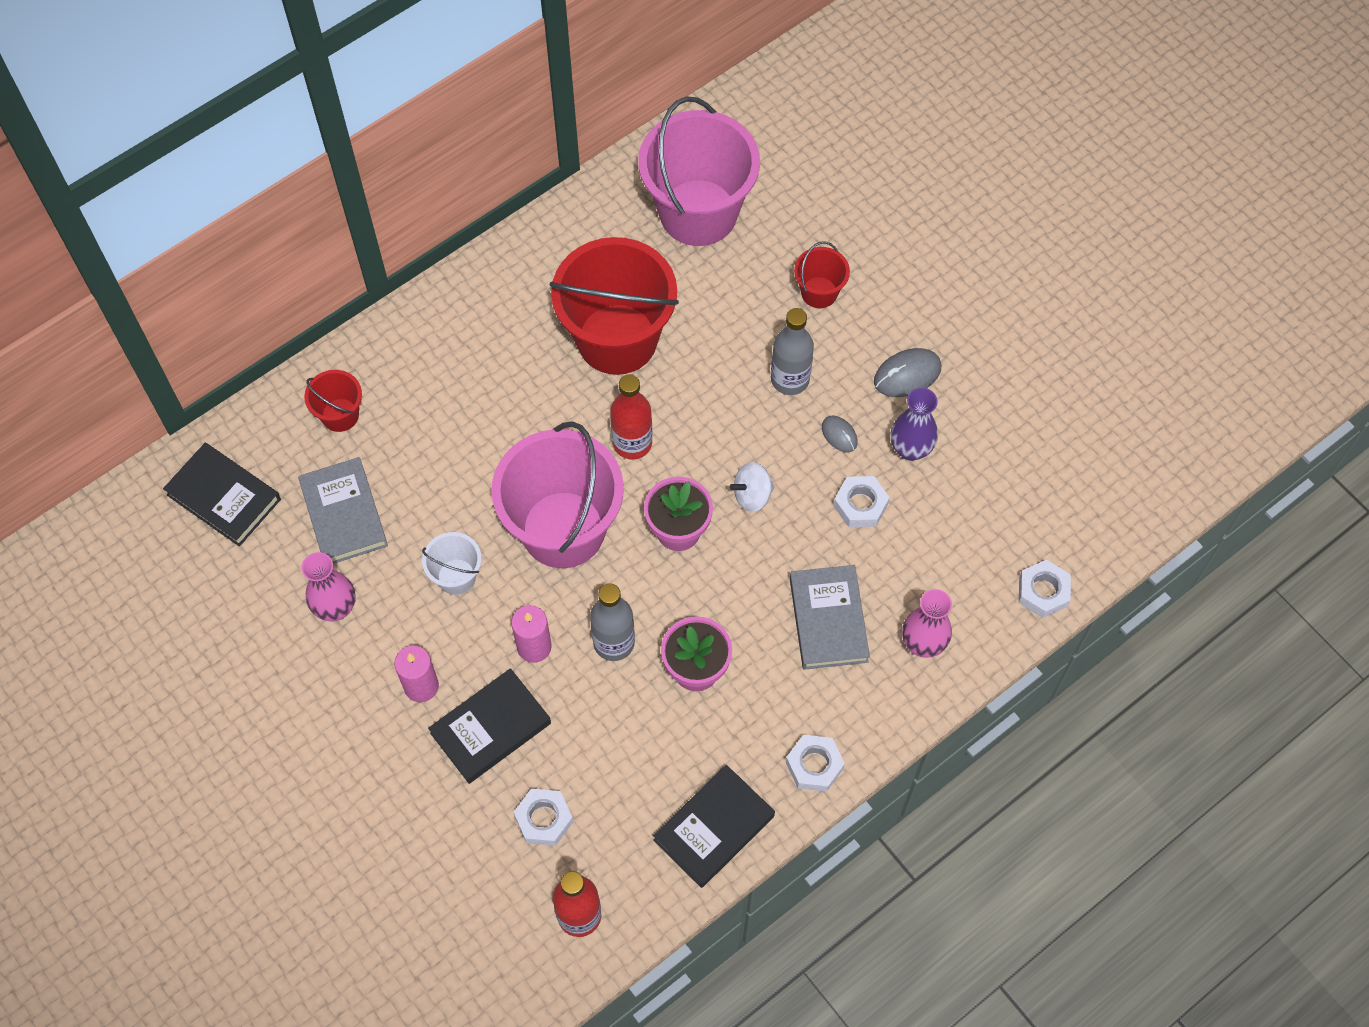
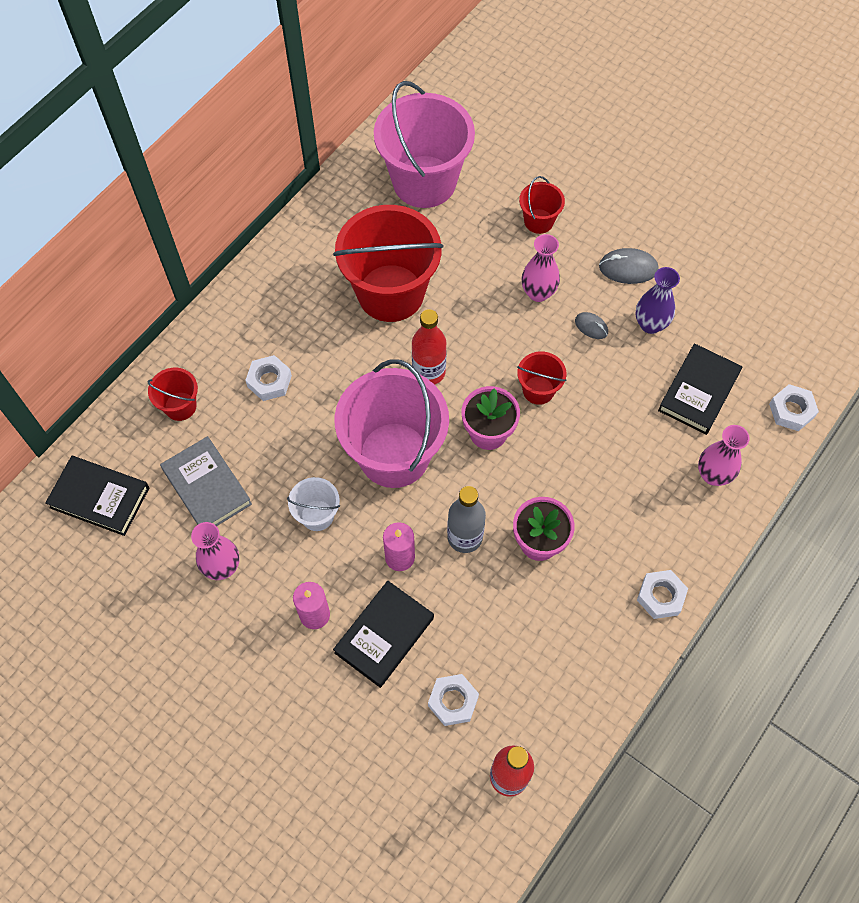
camera: 15 degrees left, 0 degrees up
black book [653,765,775,888] -> black book moved to [658,343,742,435]
white spinning top [730,462,775,512] -> red bucket [517,351,566,405]
grey bottle [771,308,814,395] -> pink vase [521,234,560,302]
grey book [790,565,870,670] -> none
white nut [833,476,890,527] -> white nut moved to [245,355,292,401]
grey mouse [874,348,941,397] -> grey mouse turned 45 degrees clockwise [599,248,659,284]

